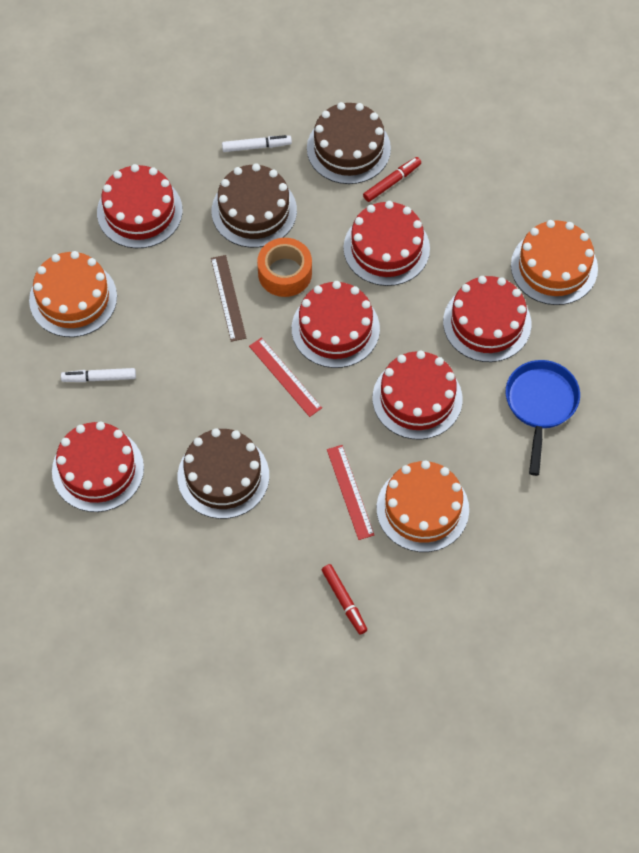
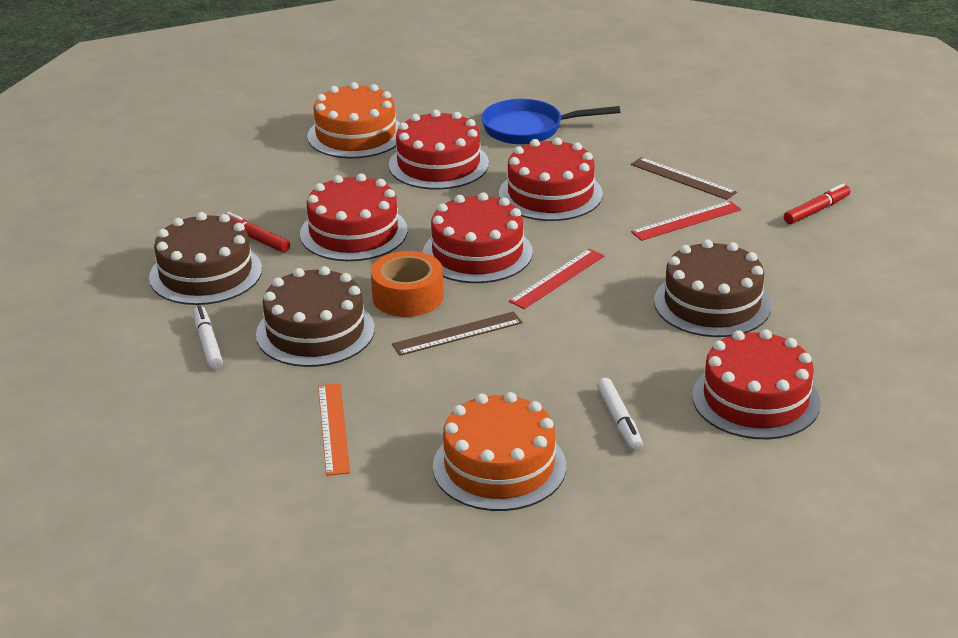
camera: 100 degrees left, 30 degrees down
red cake [97,164,183,248] -> orange ruler [318,383,350,476]
orange cake [377,460,469,552] -> brown ruler [631,157,737,200]

